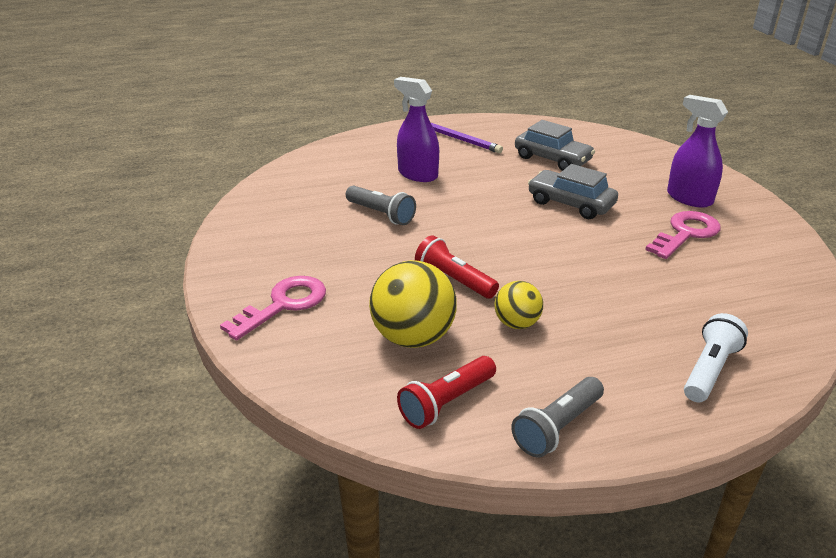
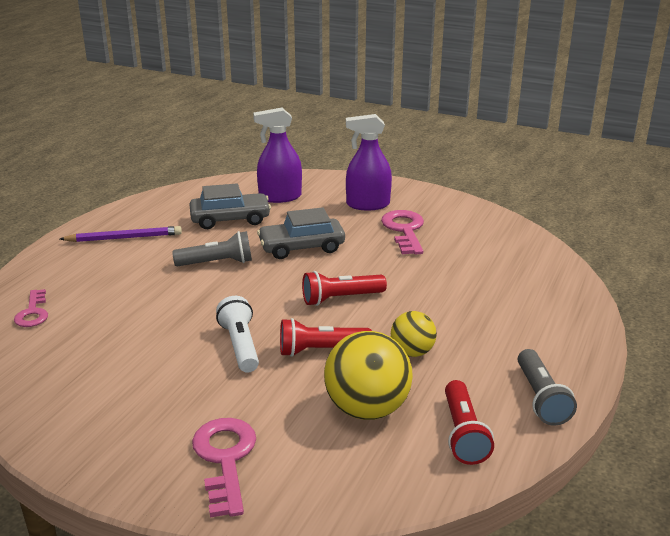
camera: 50 degrees left, 5 degrees down
grey flashlight [346,186,416,225] -> grey flashlight moved to [172,231,252,266]
purple spray bottle [394,77,439,182] -> purple spray bottle moved to [253,108,302,203]
white flashlight [684,313,748,402] -> white flashlight moved to [216,296,259,373]
none -> pink key [14,289,48,327]
none -> red flashlight [302,271,387,306]

